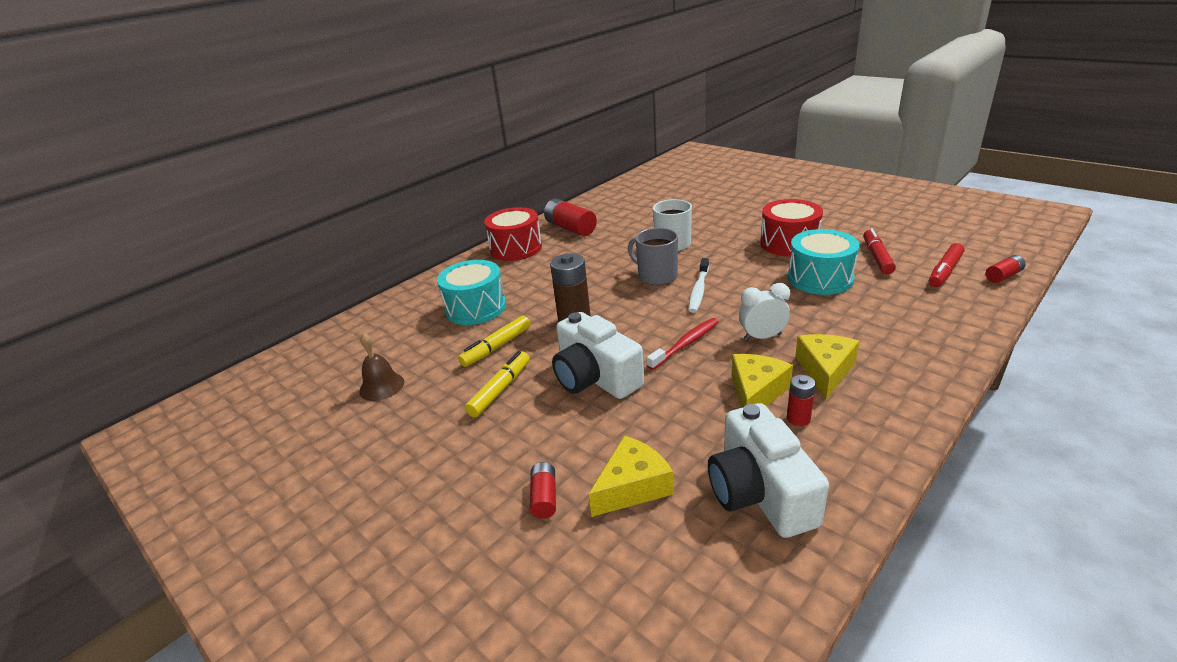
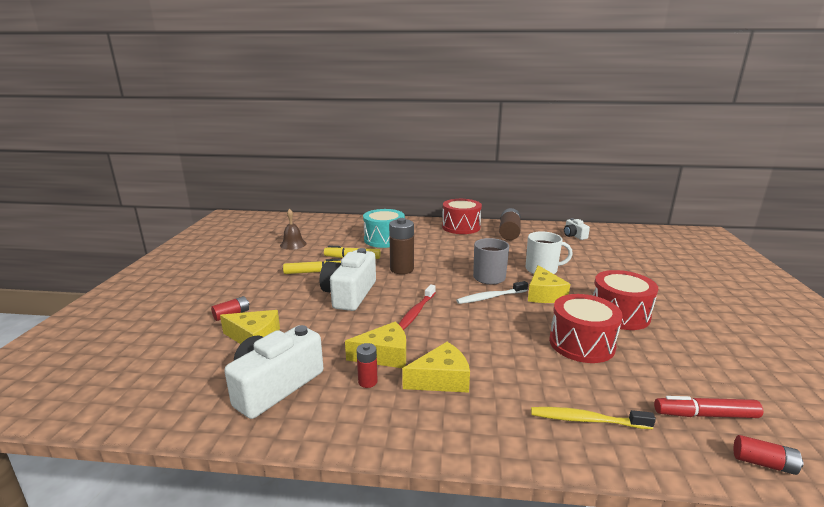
camera: 50 degrees right, 10 degrees down
red battery [544,199,597,236] -> brown battery [499,208,521,240]
red toothbrush [647,318,719,370] -> red toothbrush turned 105 degrees clockwise [399,284,436,330]
white clock [739,283,790,341] -> none
turquoise drum [788,229,860,295] -> red drum [549,294,623,363]
red marker [863,229,896,275] -> none
none -> yellow cheese [528,265,570,303]
none -> yellow toothbrush [531,407,656,429]
none -> white camera [564,218,590,240]

